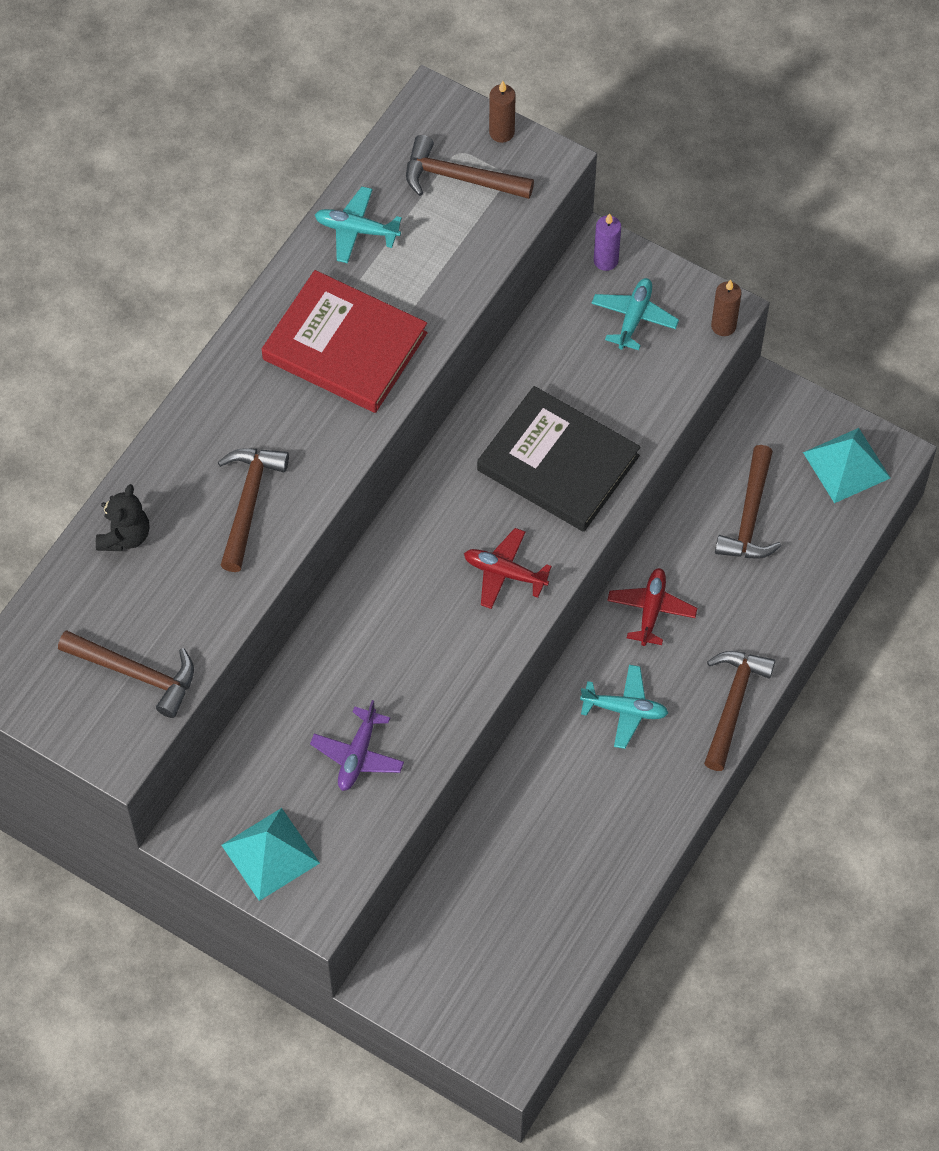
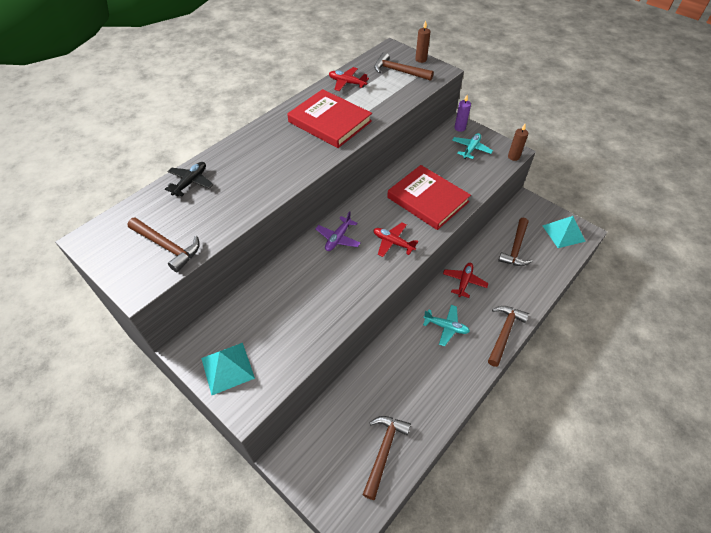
camera: 10 degrees right, 10 degrees down
black teddy bear [96,484,149,551] -> black plane [165,162,213,197]
brown hammer [218,448,289,572] -> brown hammer moved to [363,416,411,500]
purple plane [310,700,404,791] -> purple plane moved to [316,211,360,251]
turquoise plane [315,187,402,263] -> red plane [329,67,369,91]
black book [477,386,641,532] -> red book [387,165,471,230]

